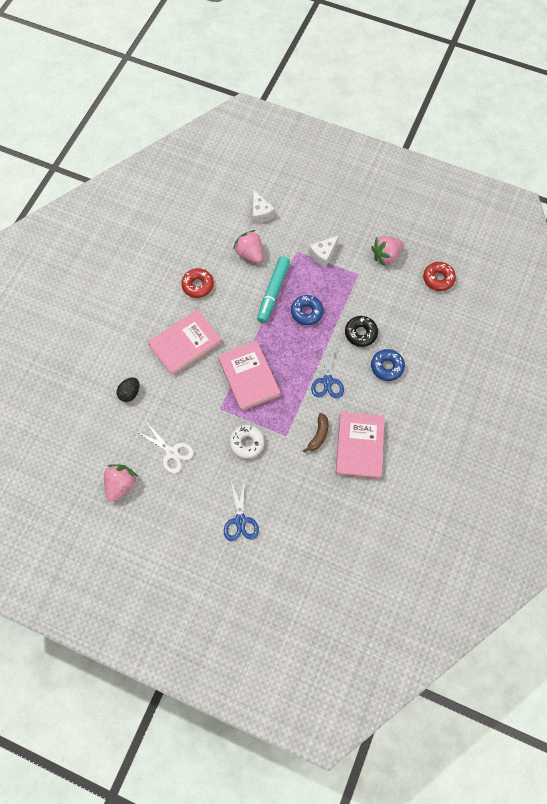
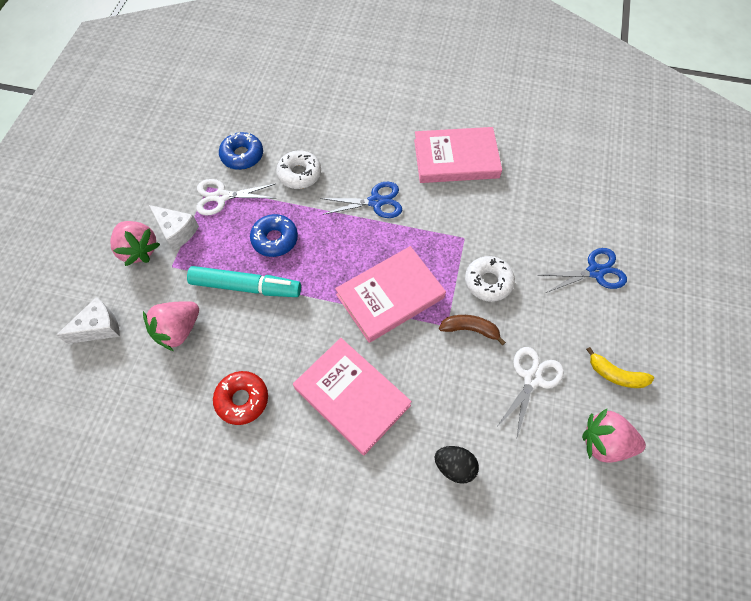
camera: 100 degrees left, 5 degrees down
brown banana [303,413,328,453] -> brown banana moved to [439,315,506,345]
black donut [345,316,378,347] -> white donut [276,150,321,189]
pink strawberry [371,236,404,266] -> pink strawberry moved to [110,221,160,266]
blue donut [371,349,405,381] -> blue donut moved to [219,132,263,170]
red donut [423,262,456,291] -> none
none -> white scissors [196,179,275,216]
none -> yellow banana [586,347,654,388]

